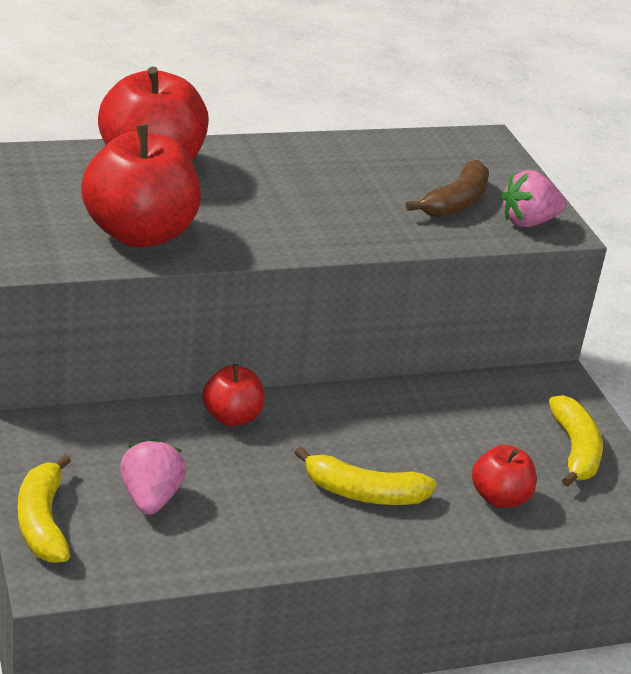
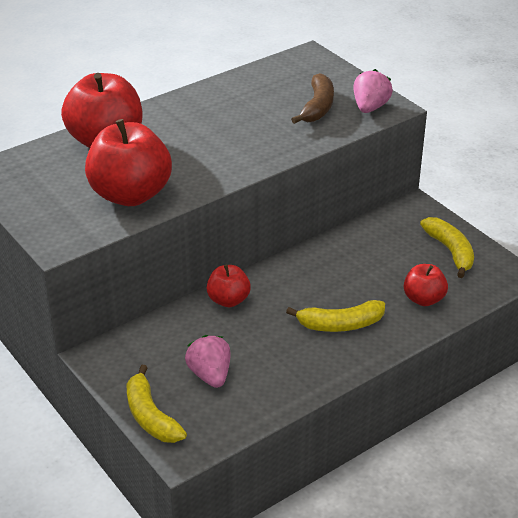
camera: 15 degrees left, 5 degrees up
pink strawberry [501,170,566,227] -> pink strawberry turned 150 degrees clockwise [353,69,393,113]

